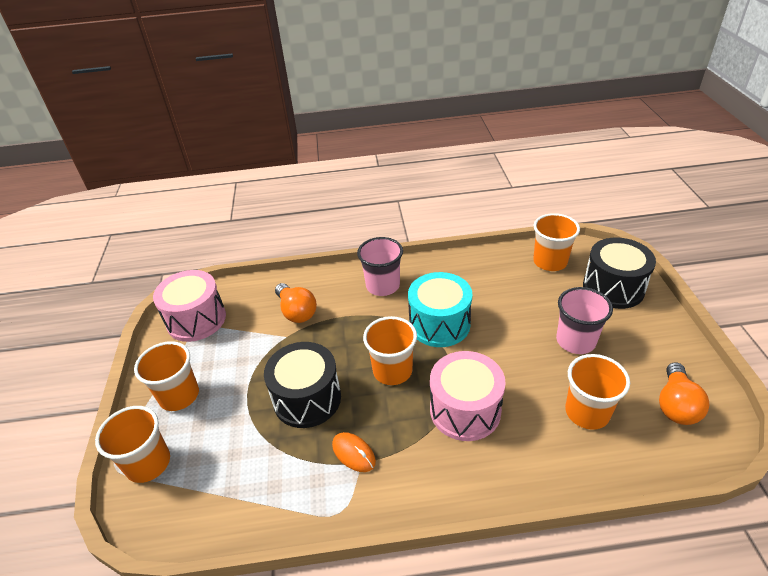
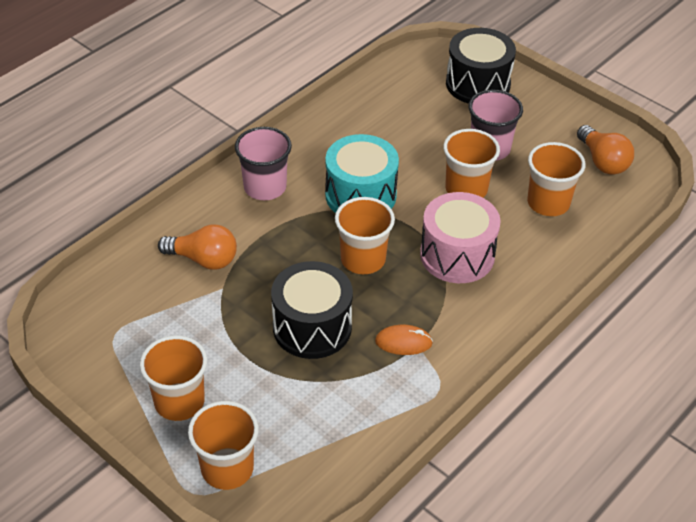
camera: 45 degrees left, 5 degrees up
pink drum [153,270,226,342] -> none
orange cup [533,213,580,271] -> orange cup moved to [443,129,500,197]

